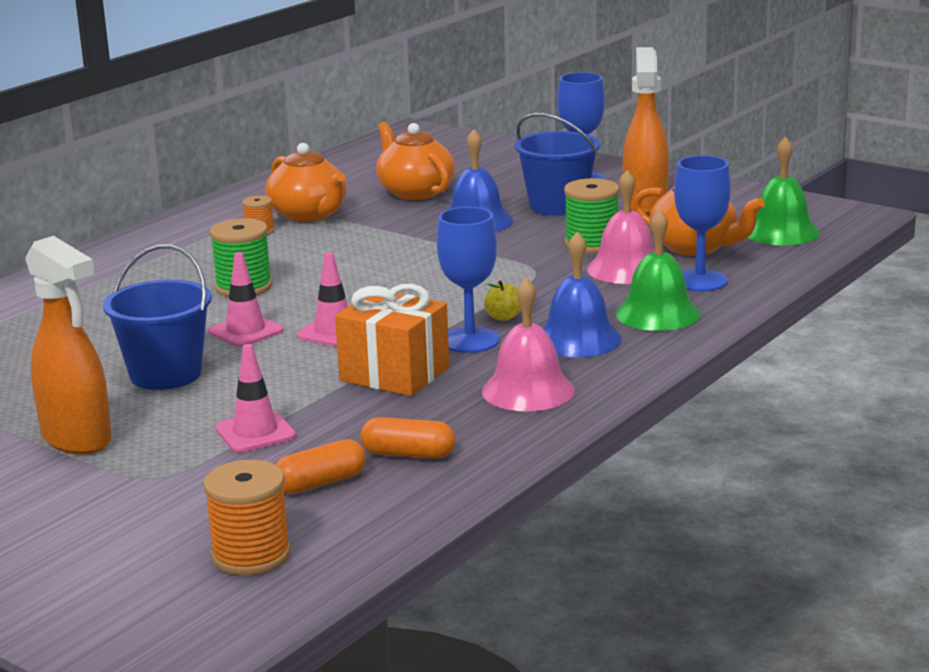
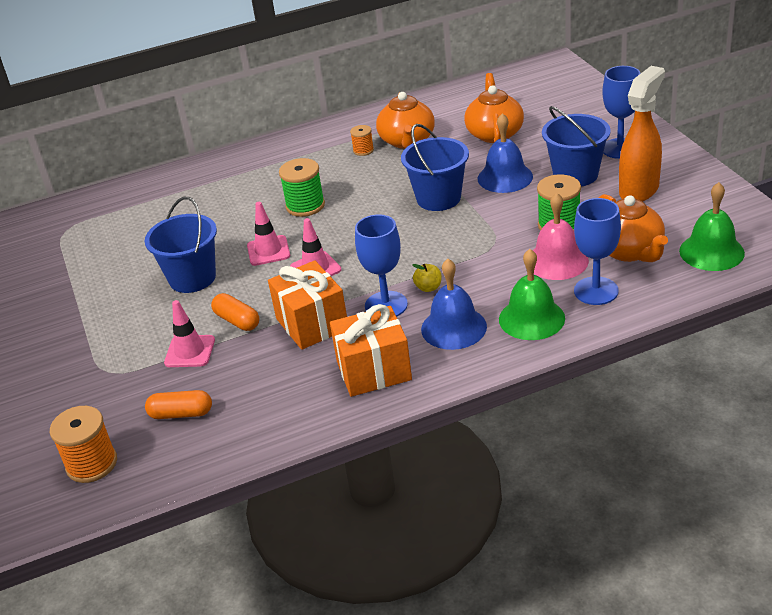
camera: 35 degrees right, 15 degrees up
orange spray bottle [25,236,112,455] -> none
orange capsule [360,417,455,459] -> orange capsule moved to [211,293,259,331]
pink bell [482,278,575,411] -> orange gift [330,304,412,397]
none -> blue bucket [401,124,469,211]

